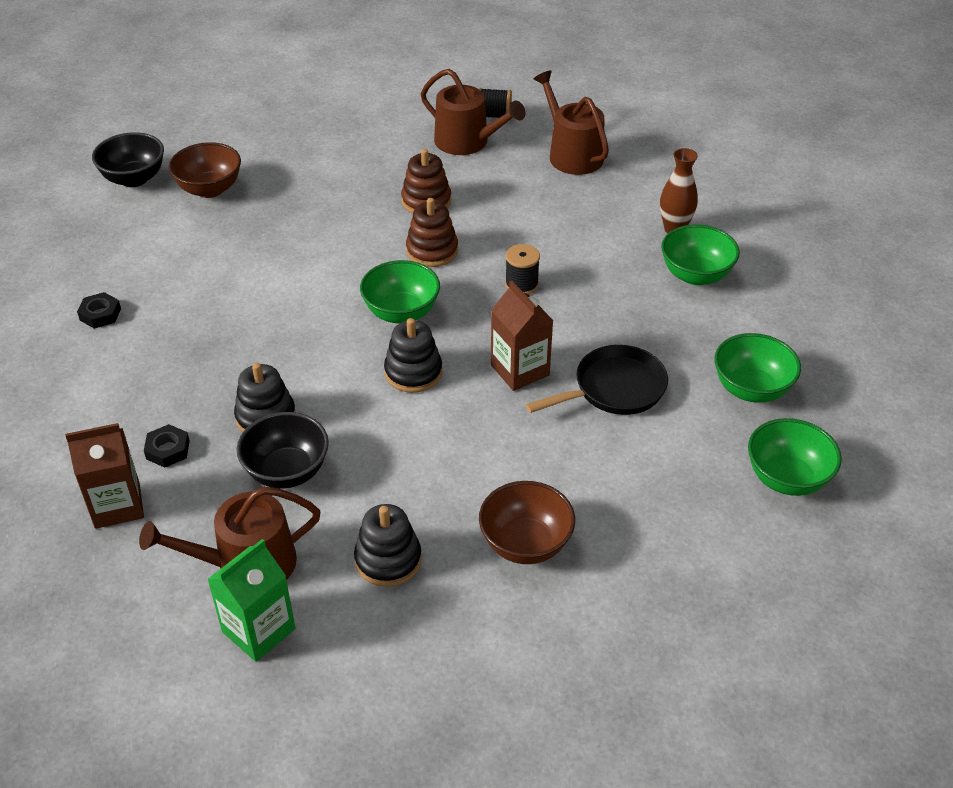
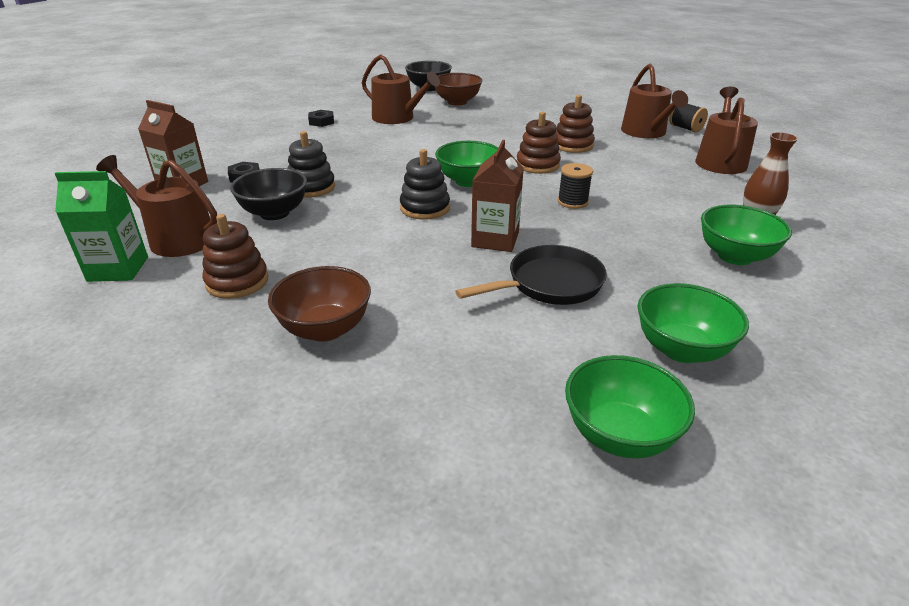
camera: 45 degrees right, 10 degrees down
black stacking toy [354,504,422,587] -> brown stacking toy [202,214,268,299]
black pan [526,345,668,415] -> black pan turned 45 degrees counterclockwise [455,245,607,305]
none -> brown watering can [362,54,440,124]

